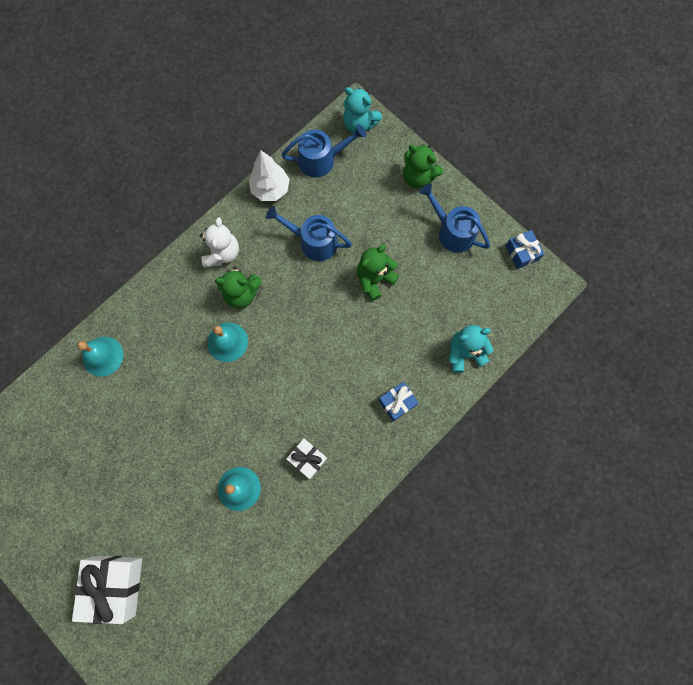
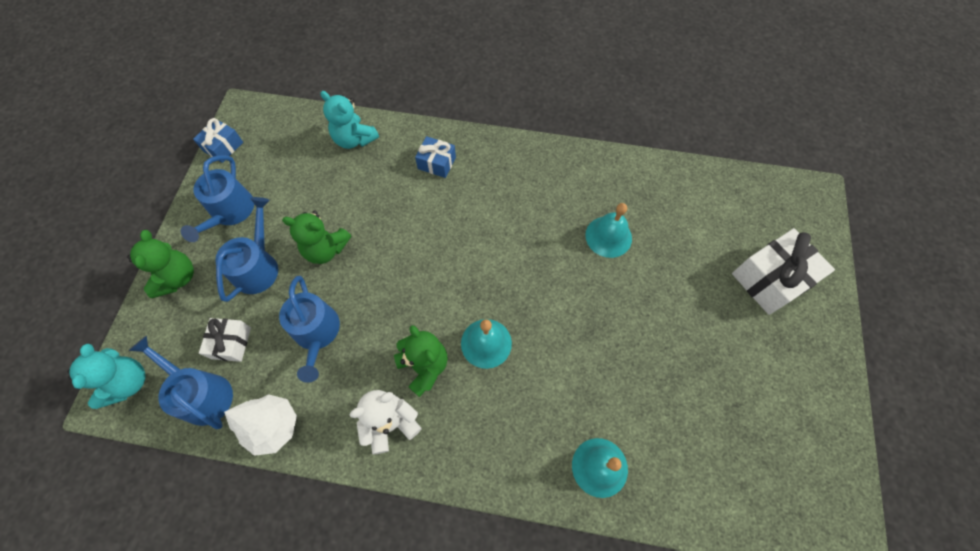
camera: 125 degrees left, 10 degrees down
white gift [287,438,327,479] -> white gift moved to [199,318,251,362]
none -> blue watering can [215,197,278,302]

